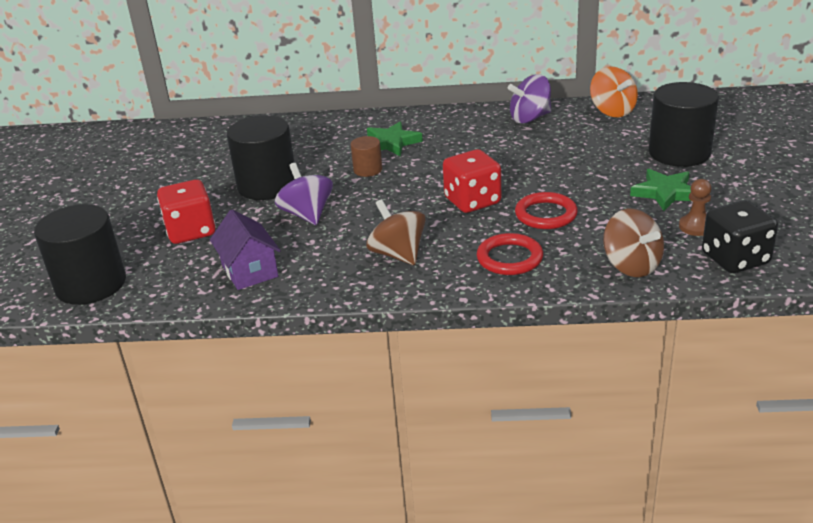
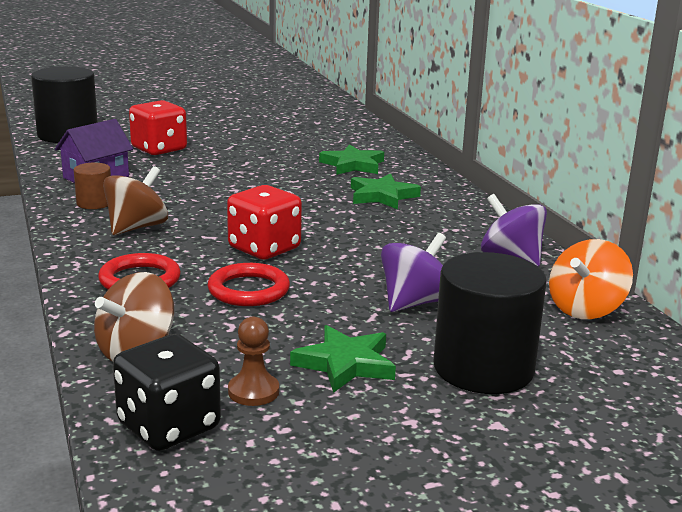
camera: 65 degrees right, 10 degrees down
black cylinder [227,115,295,200] -> none
purple spinning top [275,163,333,225] -> purple spinning top moved to [381,233,446,312]
brown cylinder [351,136,382,177] -> brown cylinder moved to [74,163,111,209]
none -> green star [319,144,384,175]

